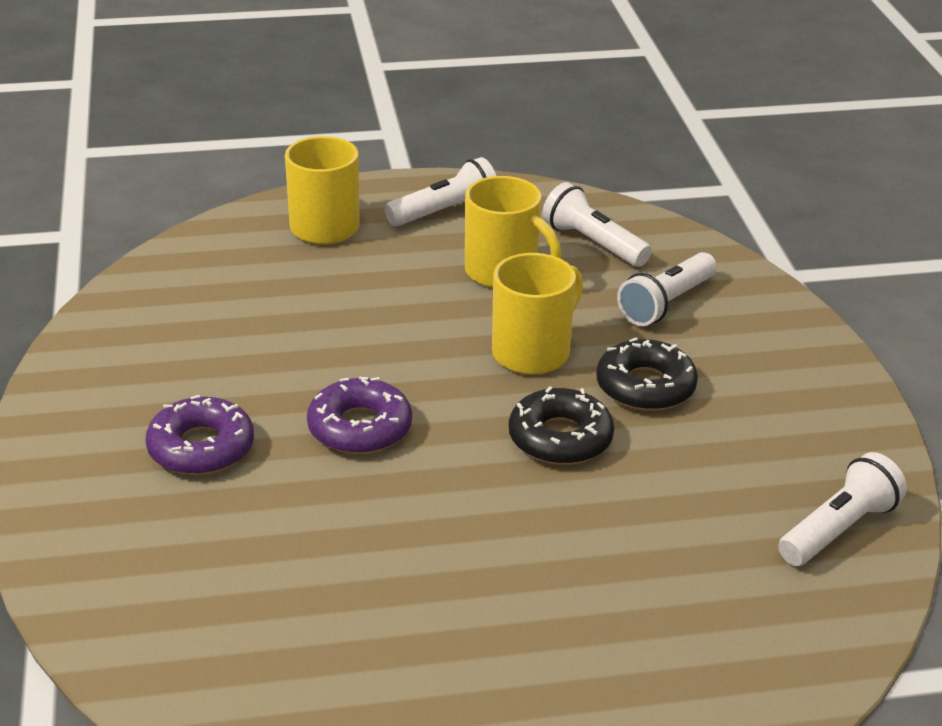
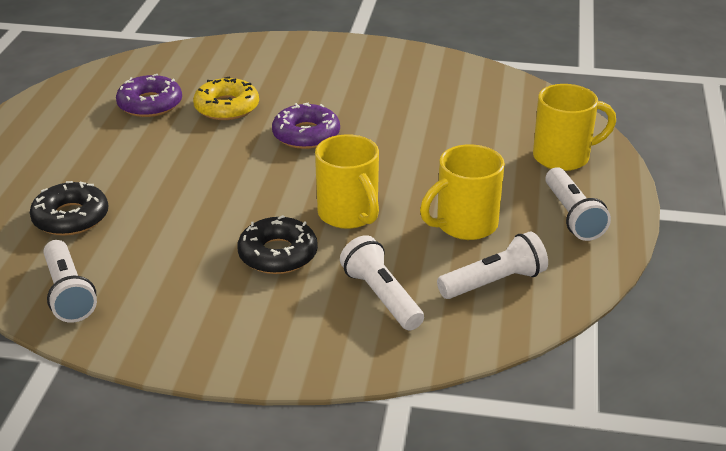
camera: 110 degrees right, 0 degrees up
purple donut [146,395,254,475] -> purple donut moved to [116,74,182,117]
black donut [509,386,614,465] -> black donut moved to [30,181,108,236]
none -> yellow donut [193,77,259,120]

